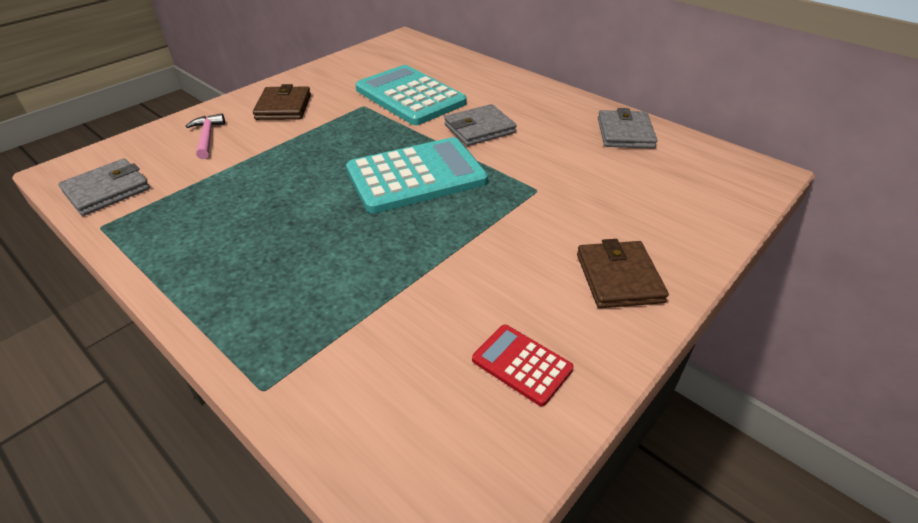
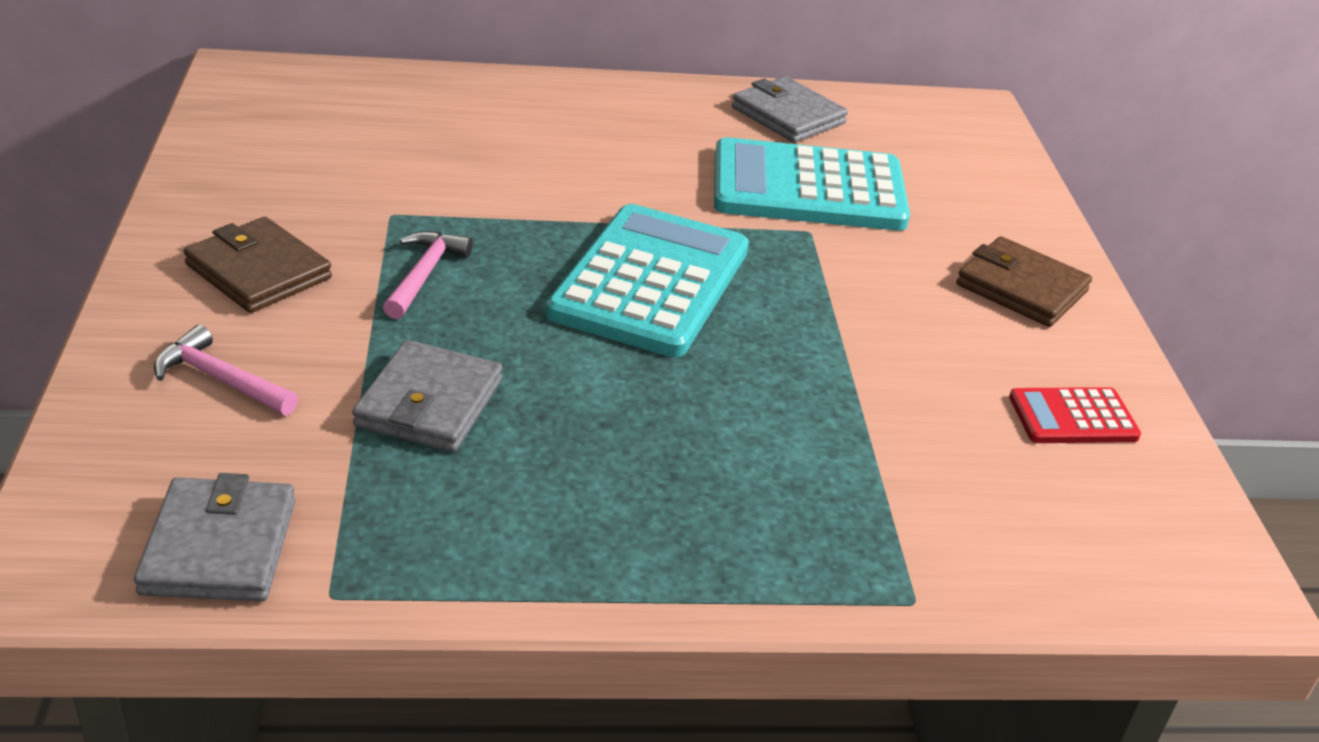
camera: 50 degrees left, 5 degrees down
turquoise calculator [355,65,467,125] -> turquoise calculator moved to [714,137,910,231]
grey wallet [444,104,517,146] -> grey wallet moved to [352,340,502,452]
none -> pink hammer [383,231,473,319]

